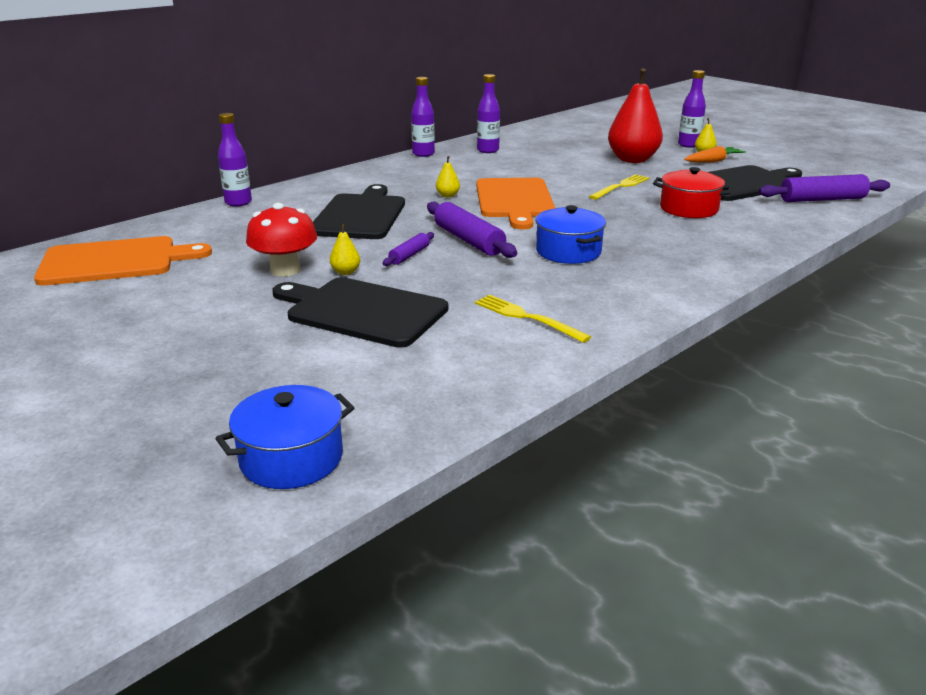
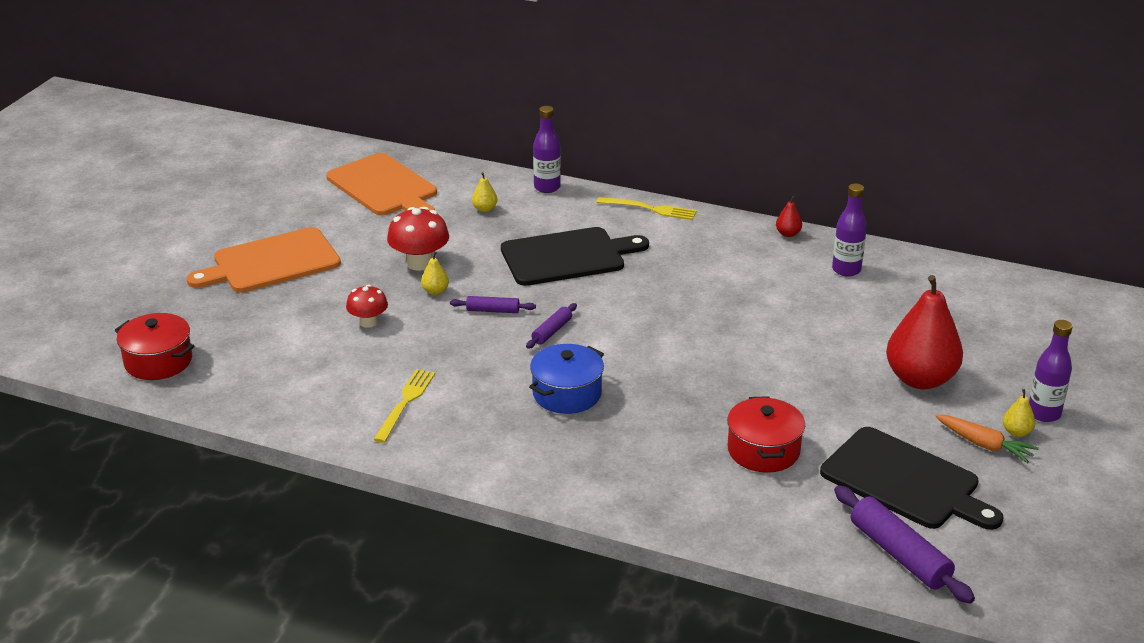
camera: 65 degrees right, 5 degrees up
blue pot [215,385,355,489] -> red pot [115,313,195,380]
black cutting board [272,277,448,348] -> red mushroom [346,285,388,328]
purple bottle [411,77,435,157] -> red pear [776,196,802,237]
purple rolling pin [427,202,517,258] -> purple rolling pin [526,303,577,349], size x0.55
yellow pear [436,156,460,197] -> yellow pear moved to [472,172,497,212]
orange cutting board [476,178,555,229] -> orange cutting board moved to [186,227,341,293]
yellow fork [589,174,650,200] -> yellow fork moved to [597,197,697,220]

